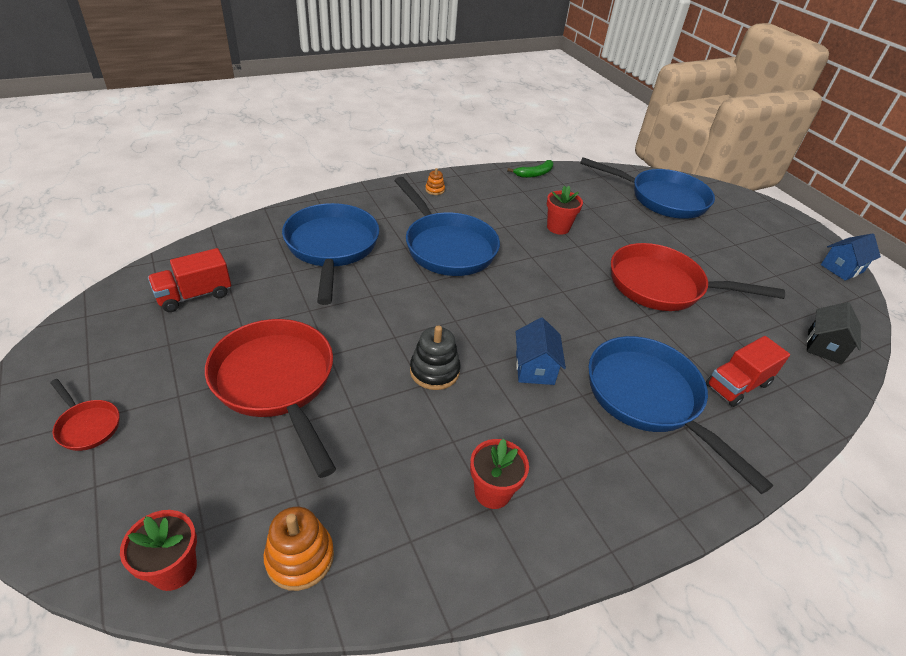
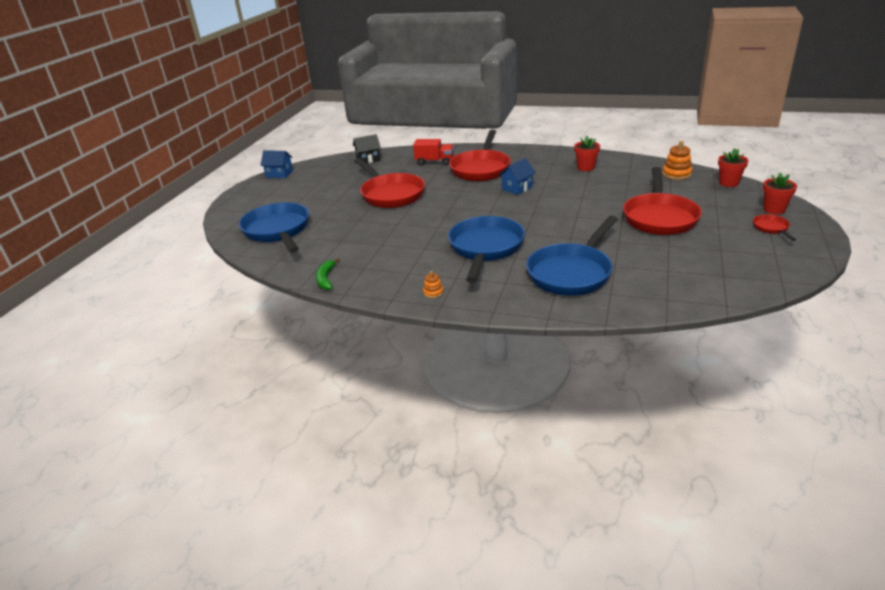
camera: 130 degrees left, 10 degrees down
red truck [148,248,231,312] -> none
black stacking toy [410,325,460,390] -> none
green banana [507,160,553,178] -> green banana turned 105 degrees counterclockwise [316,258,340,290]
red flower pot [547,185,583,235] -> red flower pot moved to [763,172,797,214]
blue pan [588,336,773,494] -> red pan [449,130,511,181]

